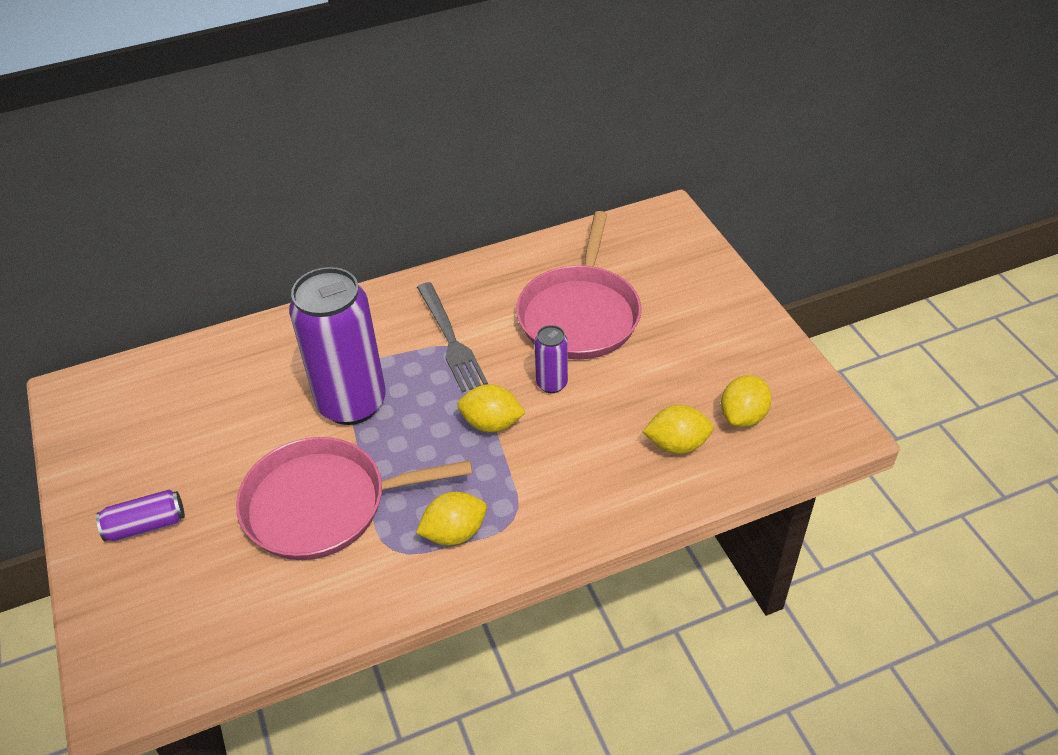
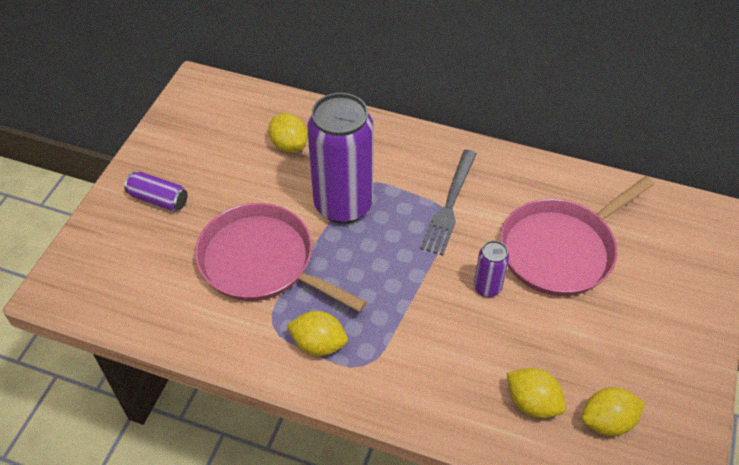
camera: 40 degrees right, 5 degrees up
yellow lemon [457,384,525,433] -> yellow lemon moved to [269,113,308,153]

